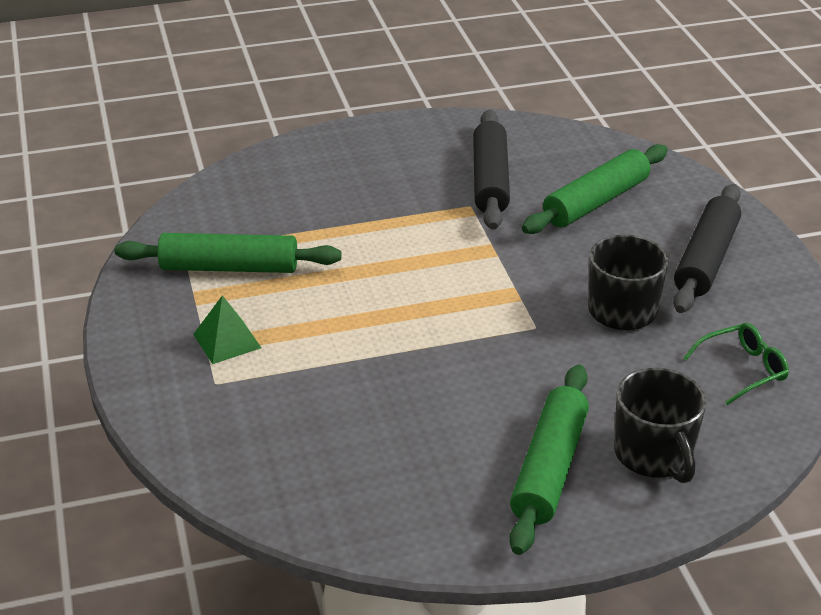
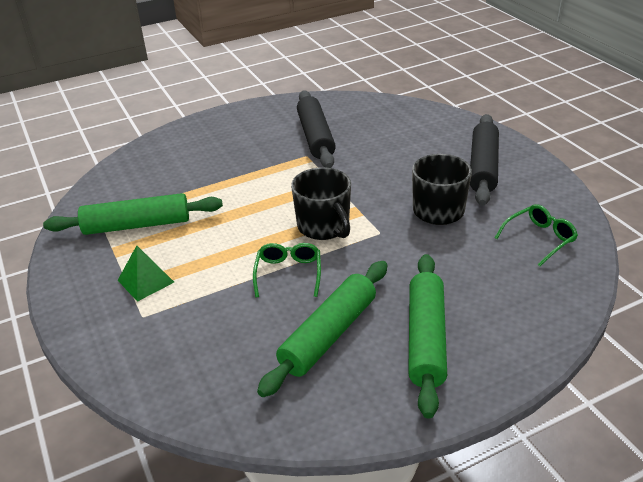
camera: 10 degrees left, 0 degrees up
green rolling pin [522,144,668,234] -> green rolling pin moved to [257,261,387,397]
black mug [614,368,706,483] -> black mug moved to [291,167,351,240]
none -> green glasses [253,243,321,298]

